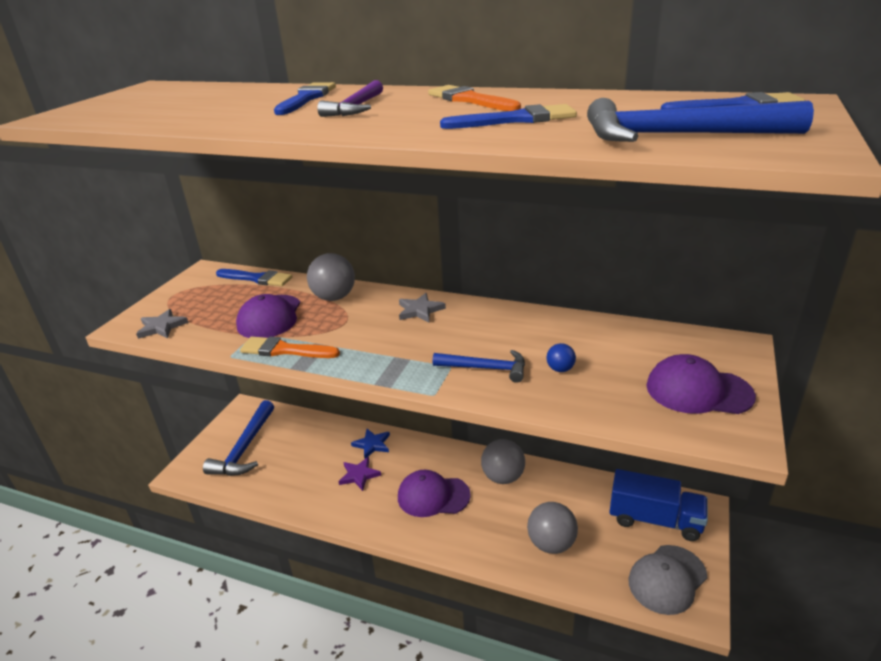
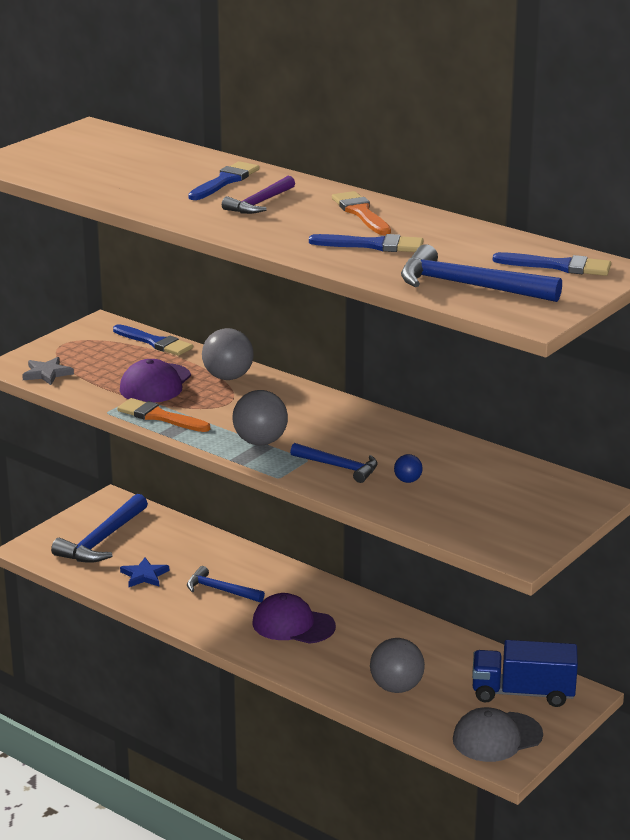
camera: 15 degrees right, 5 degrees down
purple star [338,457,381,491] -> blue hammer [187,566,265,603]
blue star [351,429,390,459] -> blue star moved to [120,557,169,587]
grey star [399,293,446,322] -> none
grey ball [481,439,525,484] -> grey ball moved to [233,390,288,445]
blue truck [609,469,708,541] -> blue truck turned 150 degrees clockwise [472,640,578,707]
purple cap [646,354,756,414] -> none

